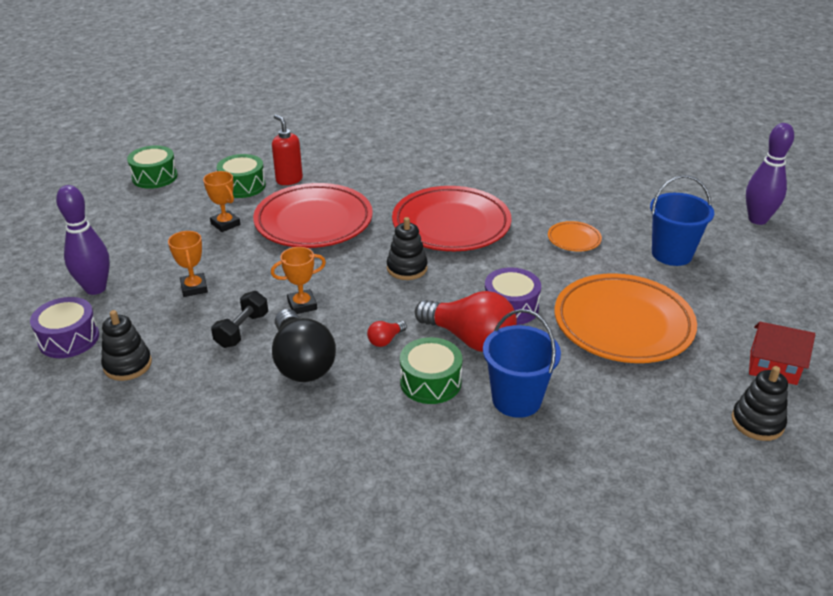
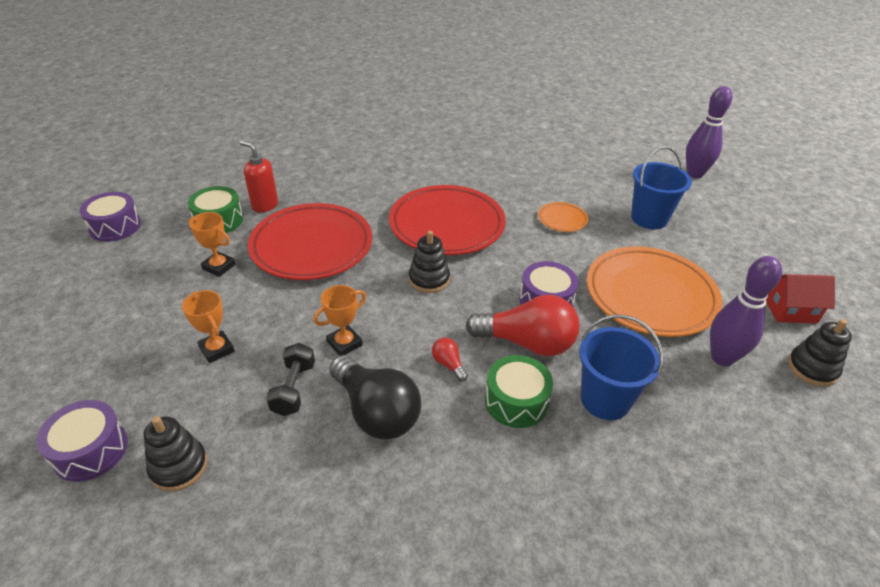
camera: 20 degrees left, 5 degrees up
purple bowling pin [56,185,110,295] -> purple bowling pin moved to [710,256,782,366]
green drum [127,145,178,189] -> purple drum [80,192,141,242]
red light bulb [367,321,407,347] -> red light bulb turned 120 degrees clockwise [432,338,468,381]

